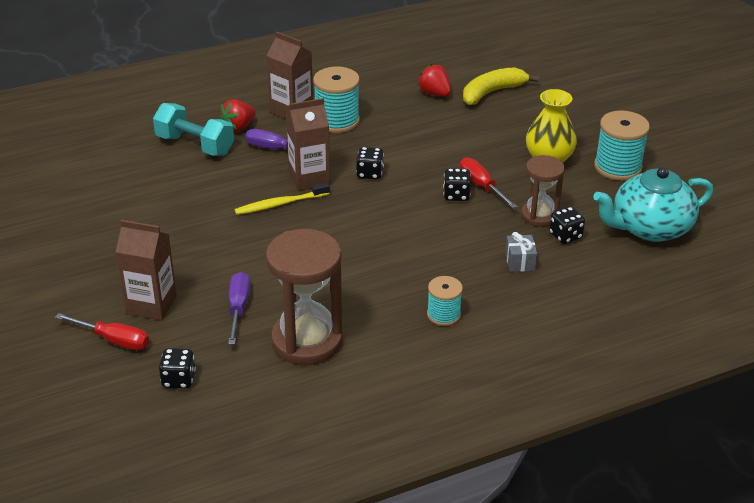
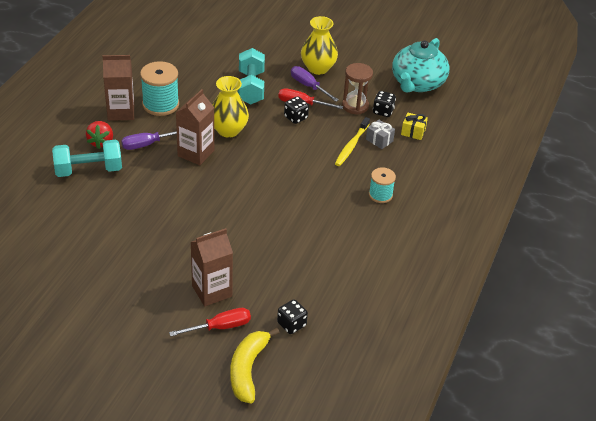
camera: 45 degrees left, 5 degrees up
purple screwdriver [228,272,250,345] -> purple screwdriver moved to [291,66,339,102]
yellow toothbrush [234,182,330,215] -> yellow toothbrush moved to [335,117,370,166]
brown hourglass [266,229,343,365] -> none
black dice [356,147,384,180] -> yellow vase [212,76,249,138]
red strawberry [417,64,451,97] -> none
yellow banana [463,67,539,105] -> yellow banana moved to [230,328,280,403]
turquoise spool [594,111,650,181] -> none
none -> turquoise dumbbell [238,48,265,105]
none -> yellow gift [401,113,428,140]

